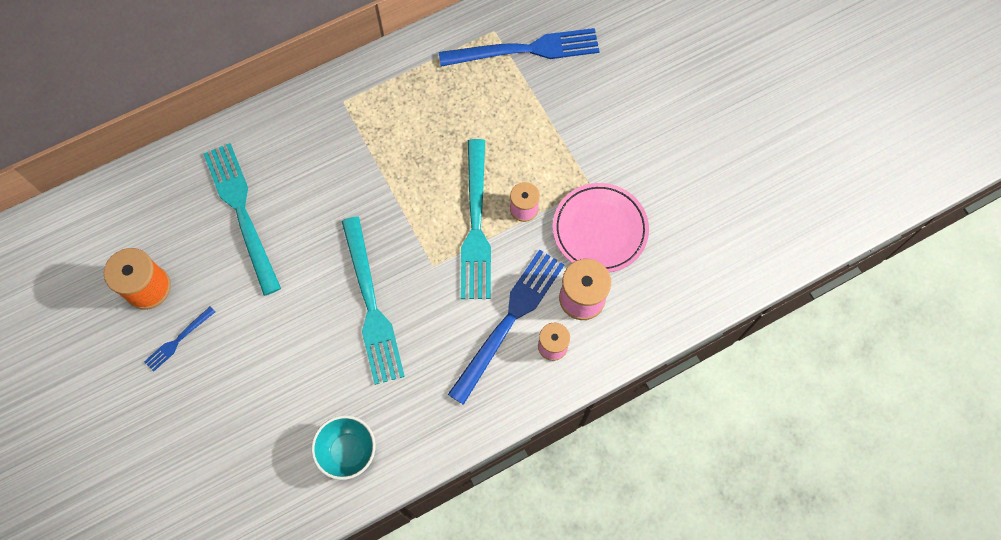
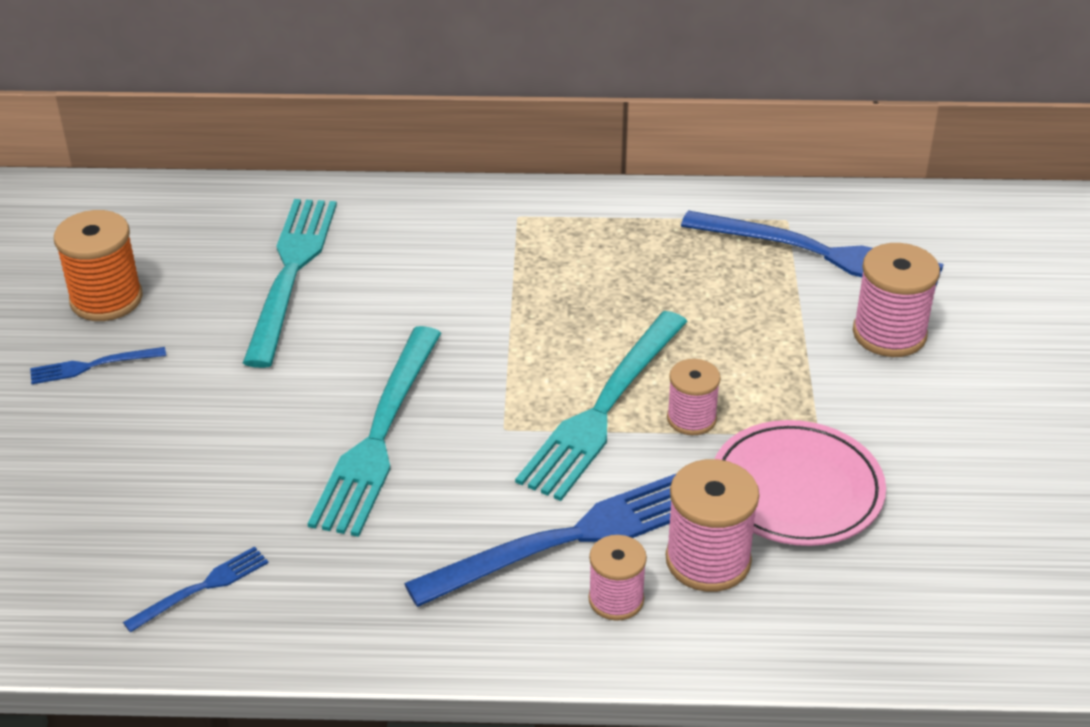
camera: 30 degrees right, 30 degrees down
turquoise bowl [311,415,376,480] -> blue fork [123,546,269,632]
none -> pink spool [853,243,940,357]

